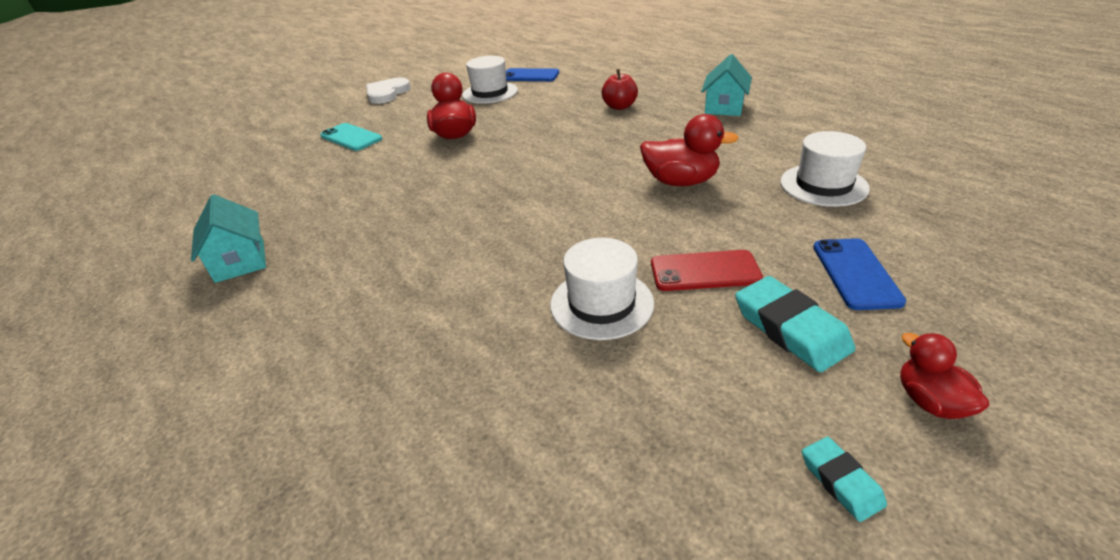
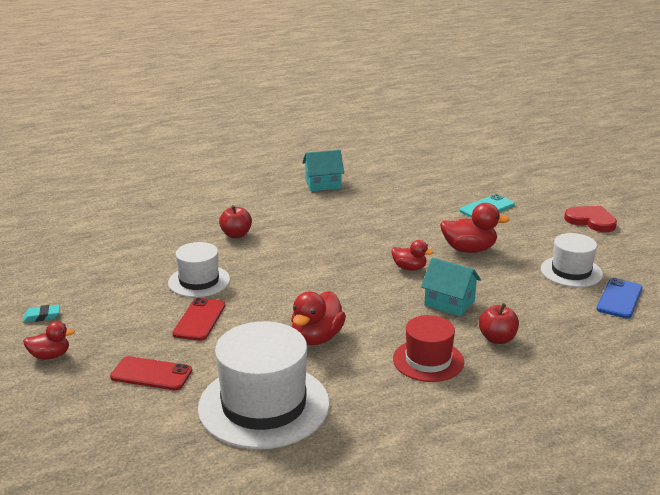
camera: 100 degrees right, 10 degrees down
white heart [366,77,411,104] -> red heart [564,206,617,232]
turquoise house [701,54,752,116] -> turquoise house moved to [421,258,481,317]
turquoise eraser [735,276,855,372] -> none
white hat [781,131,870,207] -> white hat [198,321,330,449], size x1.72
blue phone [813,238,906,310] -> red phone [110,356,192,390]
none -> red apple [219,205,252,238]
none -> red duck [391,240,434,271]
none -> red hat [393,315,464,382]

